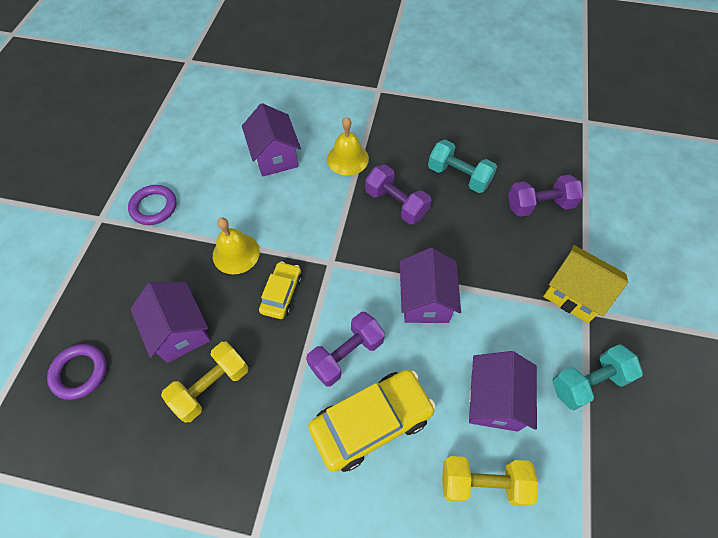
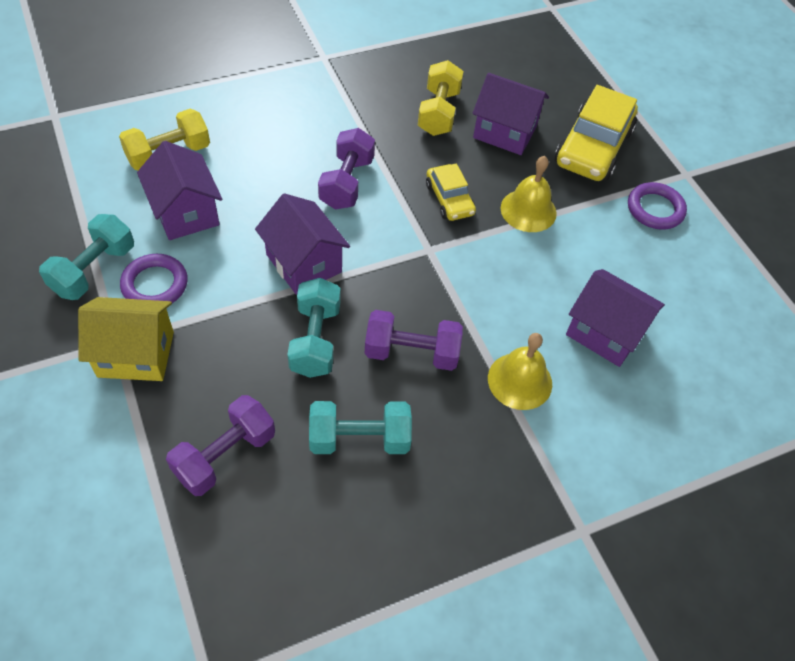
camera: 140 degrees right, 5 degrees down
purple ring [47,344,107,400] -> purple ring moved to [120,254,188,303]
yellow car [308,369,436,472] -> yellow car moved to [555,85,638,181]
none -> turquoise dumbbell [287,278,340,378]

